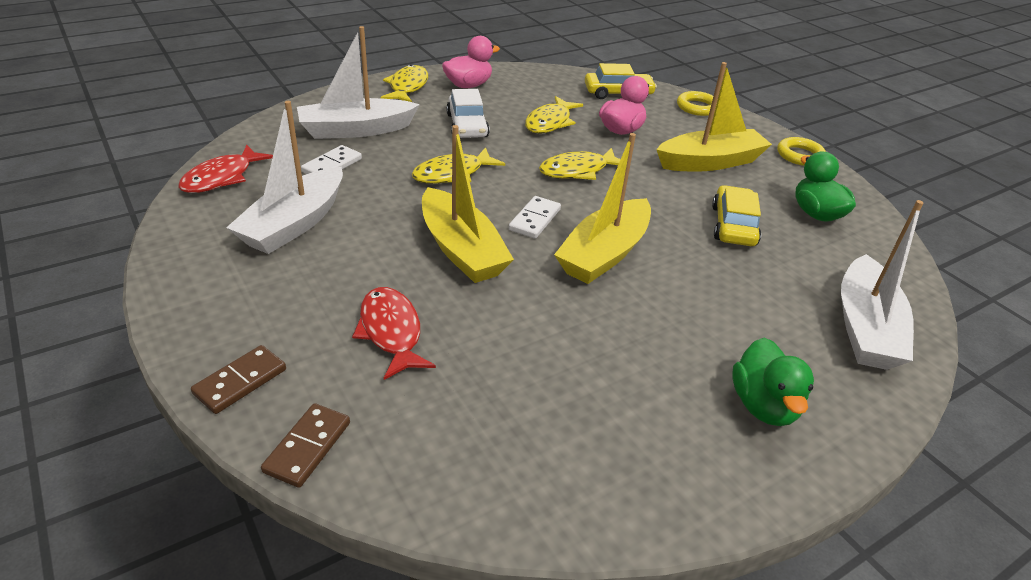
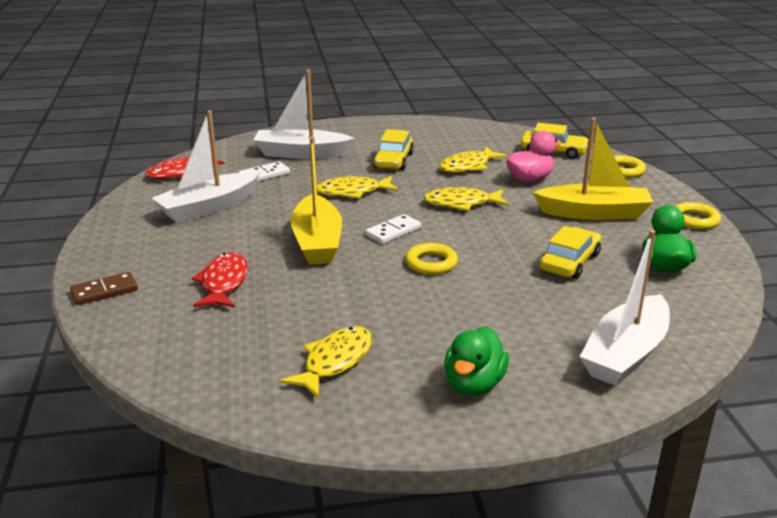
camera: 25 degrees right, 10 degrees down
brown domino [261,403,350,488] -> none
yellow fish [380,64,428,102] -> yellow fish moved to [280,326,372,398]
pink duck [442,36,500,88] -> none
white car [446,89,490,138] -> yellow car [373,129,414,170]
yellow boat [554,133,651,284] -> yellow ring [406,243,458,275]

